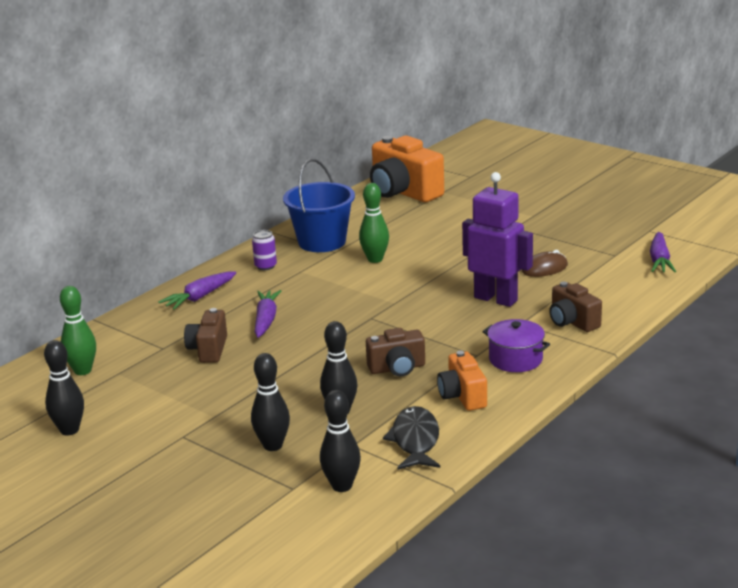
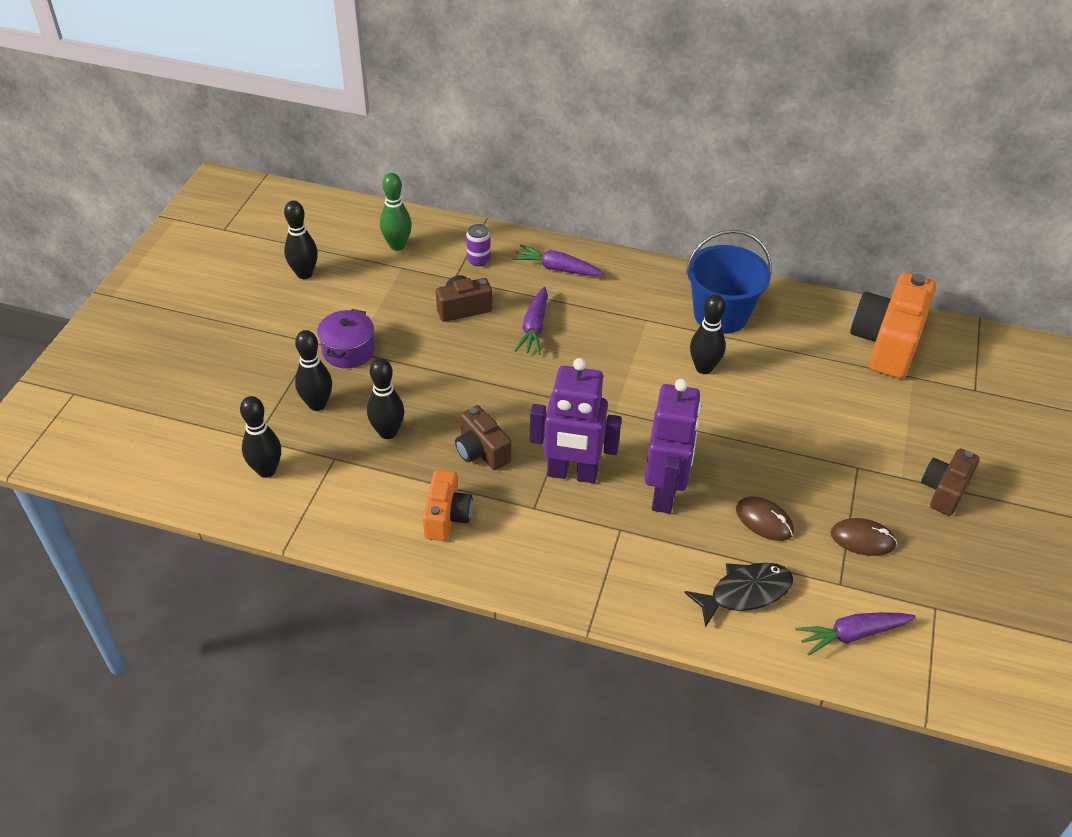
camera: 65 degrees right, 20 degrees up
purple can [252,230,277,270] -> purple can moved to [466,224,491,266]
purple carrot [255,290,281,338] -> purple carrot turned 120 degrees clockwise [514,287,548,355]
green bowling pin [359,183,389,263] -> black bowling pin [690,295,726,374]
black fish [383,406,440,470] -> black fish moved to [684,563,794,628]
orange camera [437,351,487,411] -> orange camera turned 135 degrees clockwise [422,470,473,541]
purple pot [482,319,550,372] -> purple pot moved to [317,309,375,368]
brown camera [549,282,602,332] -> brown camera moved to [921,448,980,516]
none -> purple robot [530,358,622,483]
none -> brown mouse [831,518,897,556]

